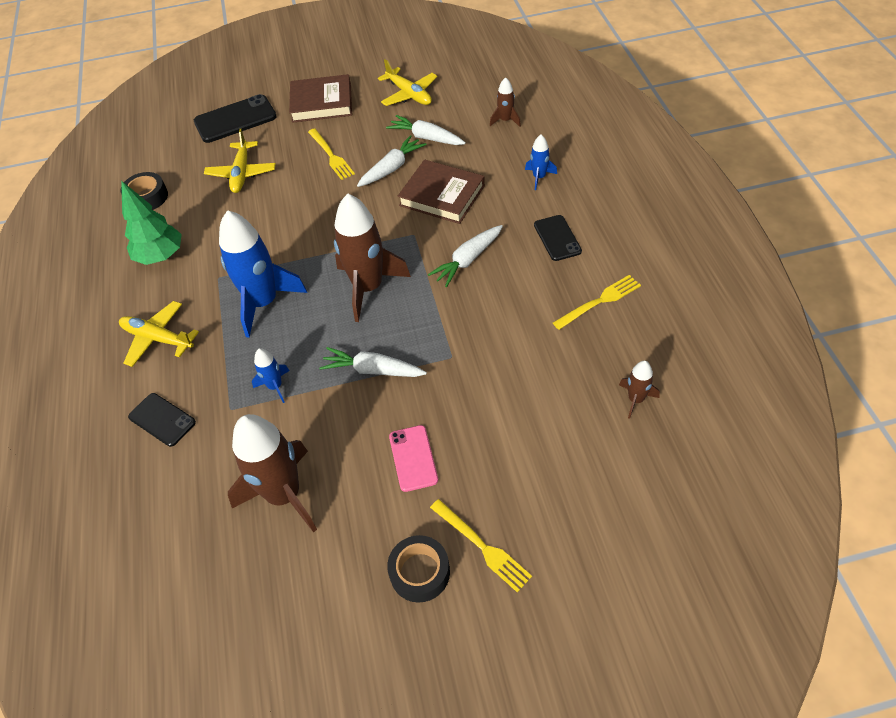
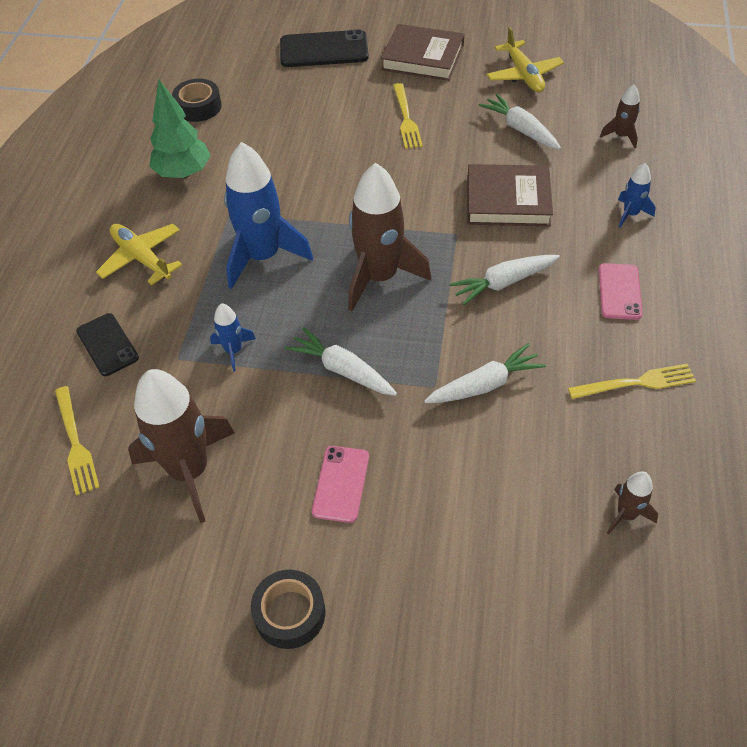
camera: 20 degrees right, 0 degrees up
yellow plane [204,129,276,193] -> none
white carrot [357,135,427,187] -> white carrot moved to [424,343,546,403]
brown book [398,159,485,224] -> brown book turned 45 degrees counterclockwise [468,164,553,226]
yellow fork [430,499,532,593] -> yellow fork moved to [55,386,99,496]
black phone [534,215,582,261] -> pink phone [599,263,643,320]

